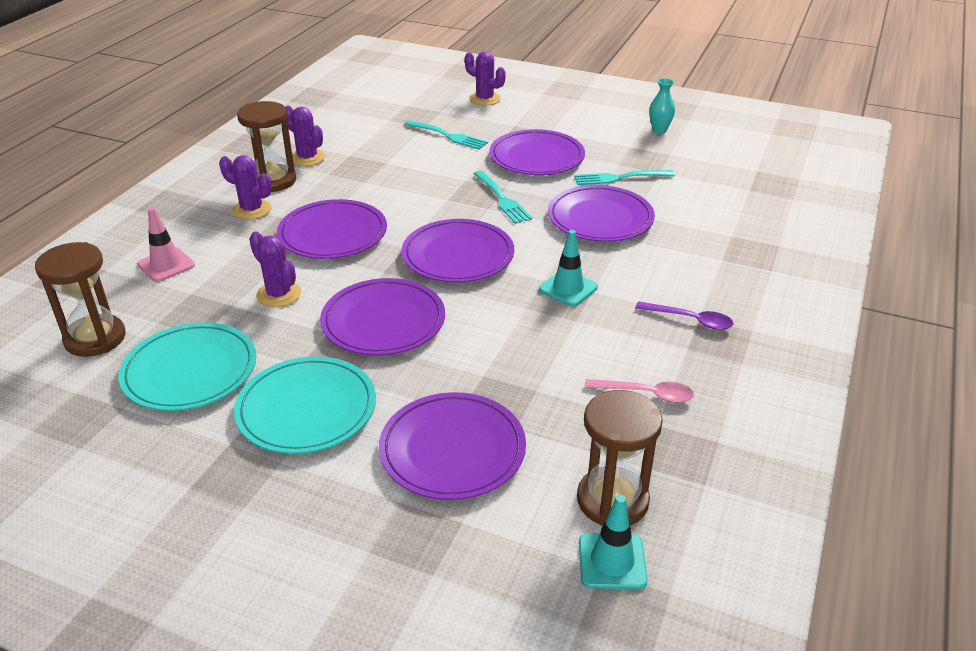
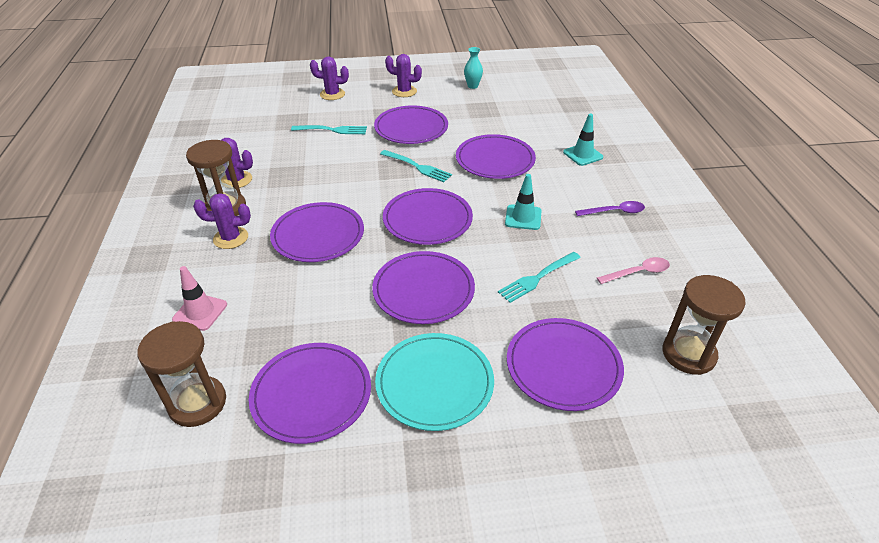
camera: 30 degrees left, 5 degrees up
turquoise plate [118,322,256,411] -> purple plate [249,343,371,444]
purple cactus [249,231,301,307] -> purple cactus moved to [385,54,422,97]
turquoise fork [574,170,675,185] -> turquoise fork moved to [498,252,581,303]
turquoise traffic cone [579,495,648,589] -> turquoise traffic cone moved to [563,113,603,166]

